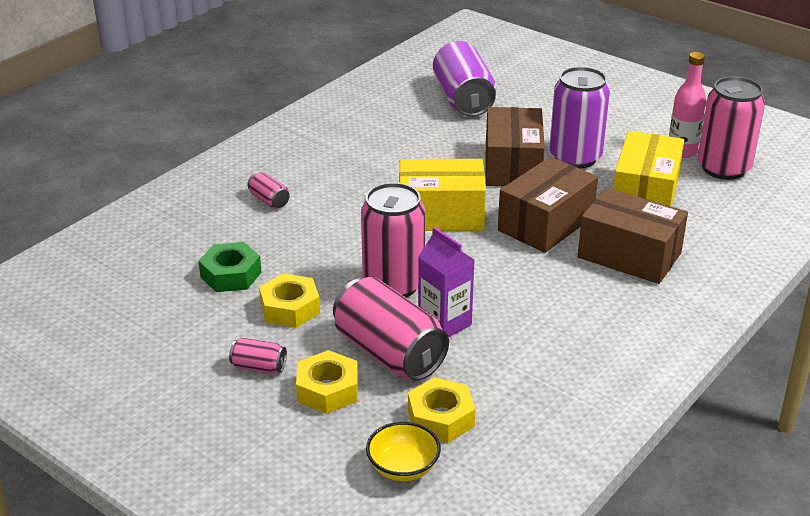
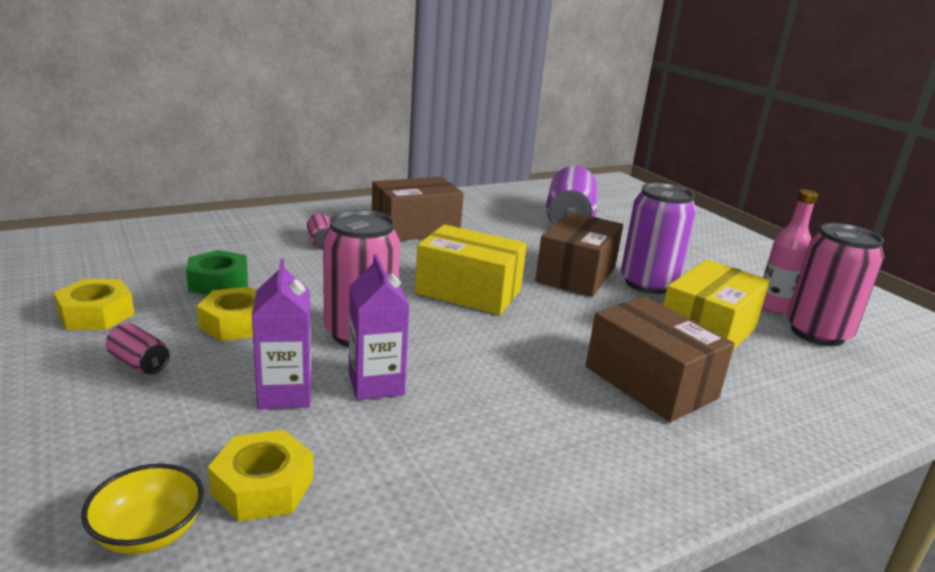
camera: 20 degrees right, 10 degrees down
yellow nut [296,350,358,414] -> yellow nut moved to [54,279,134,330]
pink can [333,277,449,381] -> purple carton [252,259,311,409]
brown box [498,156,598,253] -> brown box moved to [372,177,464,241]

